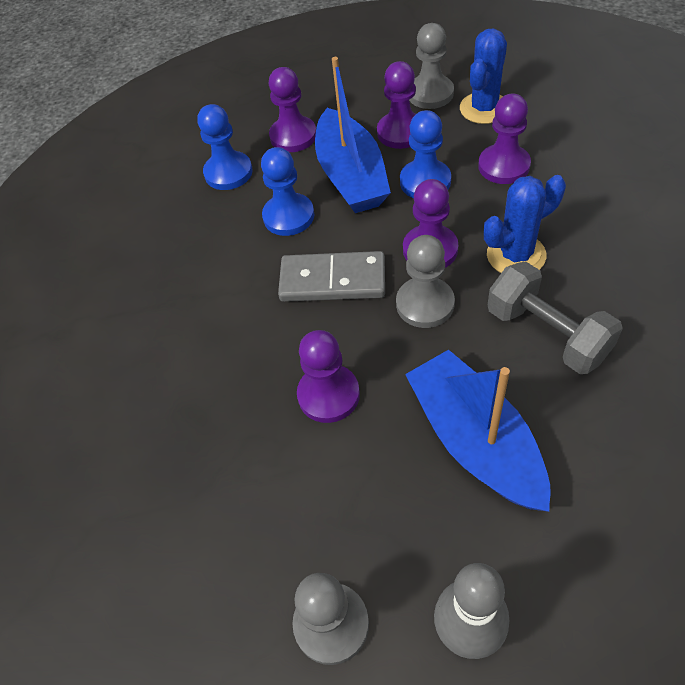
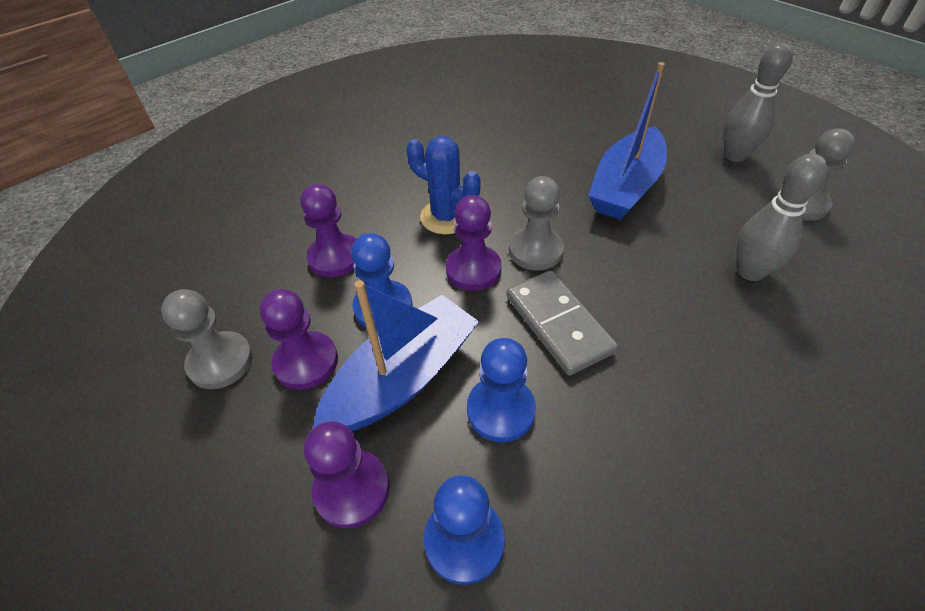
camera: 125 degrees left, 5 degrees down
purple pawn [297,330,360,423] -> none
blue cactus [460,29,507,124] -> none
grey dumbbell [488,262,623,374] -> none
none -> grey bowling pin [736,154,828,281]

